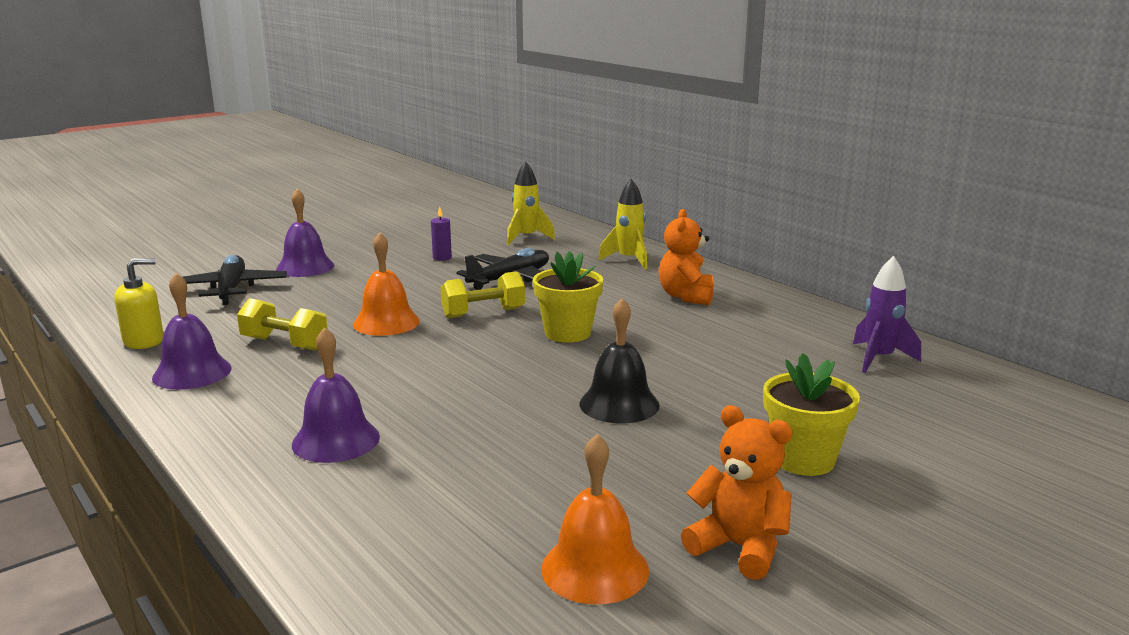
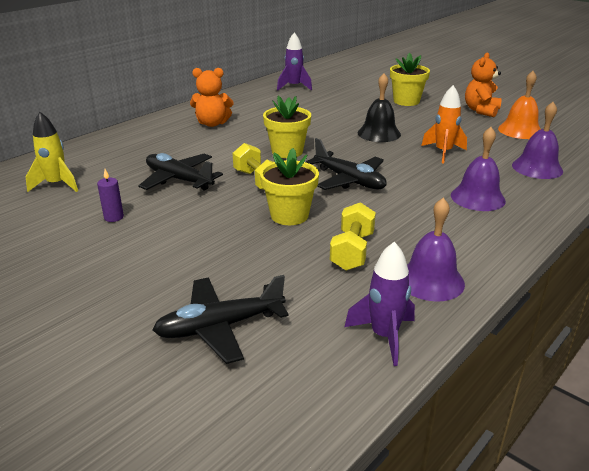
camera: 100 degrees left, 10 degrees up
yellow soap dispenser [114,258,164,349] -> purple rocket [345,242,415,366]
purple bell [276,189,334,277] -> purple bell moved to [512,102,563,179]
orange bell [353,232,420,336] -> yellow flower pot [260,148,319,225]
yellow rocket [598,179,647,270] -> none
none -> black plane [306,138,387,190]
none -> orange rocket [421,85,467,163]

